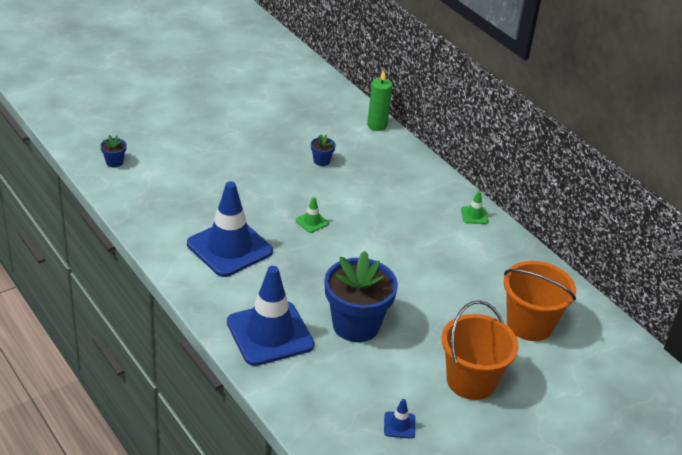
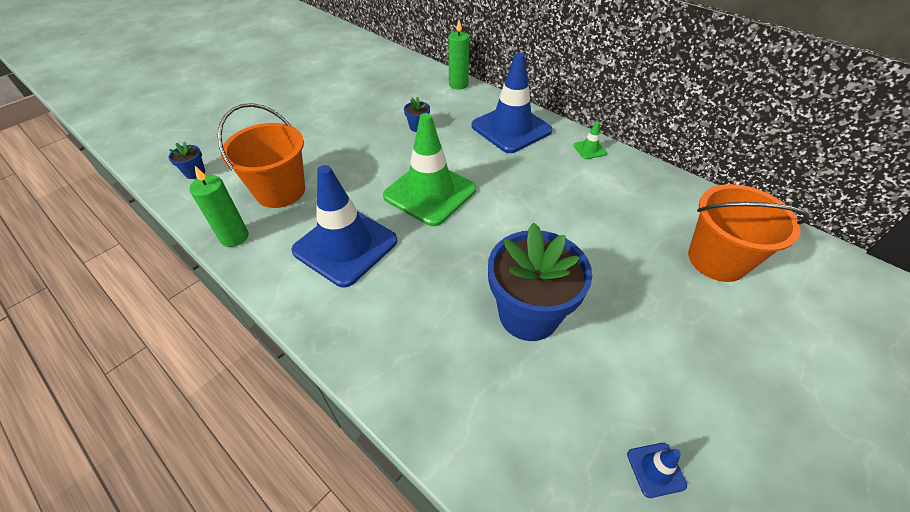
camera: 10 degrees left, 10 degrees up
blue traffic cone [227,266,314,366] -> blue traffic cone moved to [472,52,552,153]
green traffic cone [296,197,329,233] -> green traffic cone [383,113,476,226], size x2.50
orange bucket [442,300,519,400] -> orange bucket moved to [217,103,305,208]
none -> green candle [189,166,248,247]

